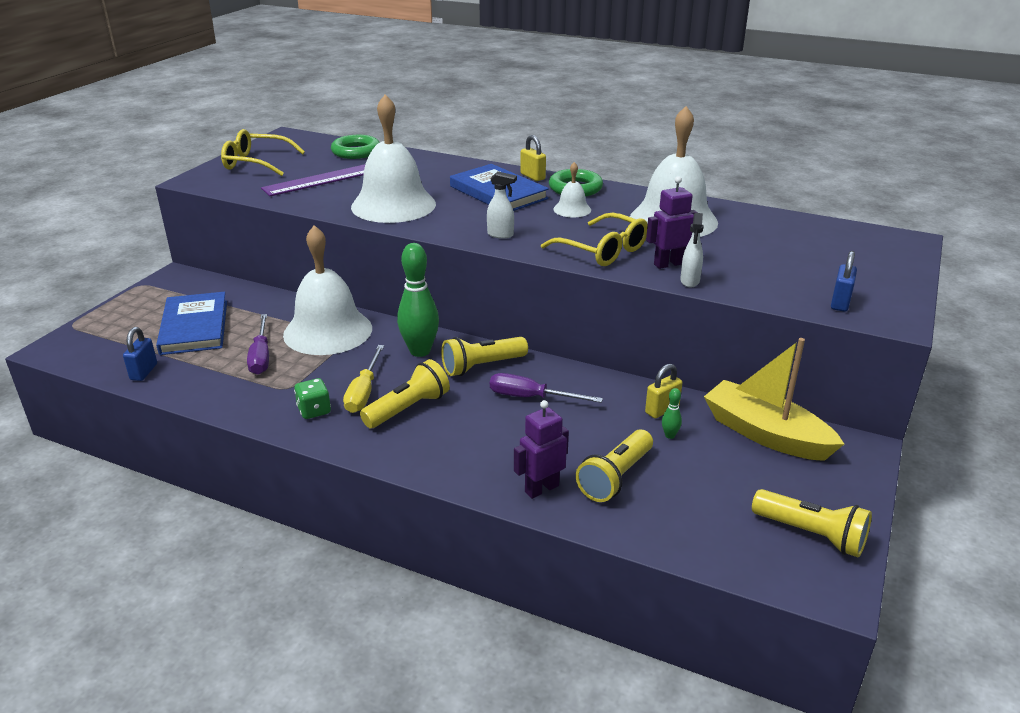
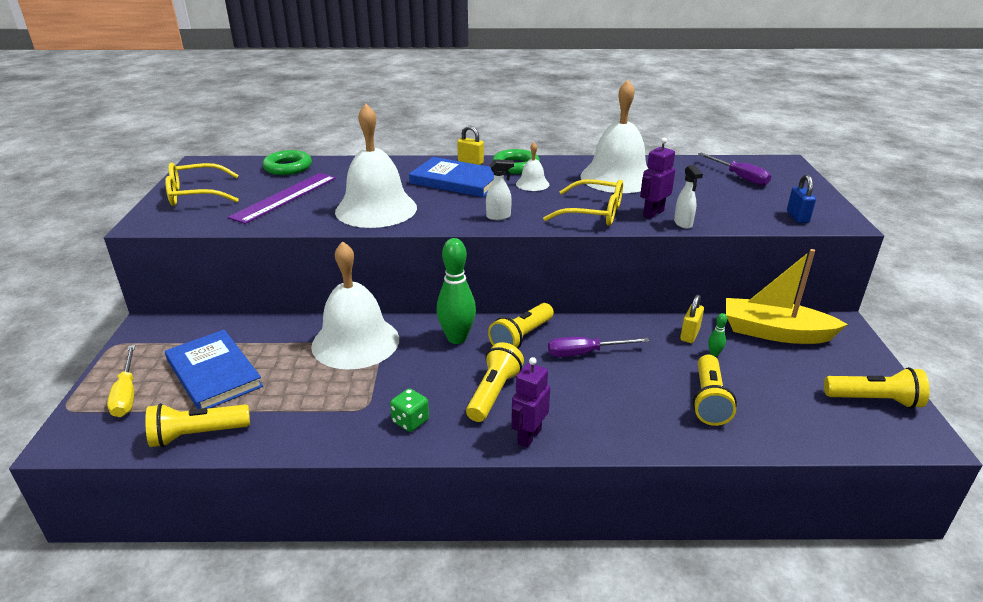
camera: 25 degrees left, 0 degrees up
blue padlock [123,327,157,381] -> yellow flashlight [145,403,250,447]
purple screwdriver [247,314,269,375] -> purple screwdriver moved to [698,153,771,186]
yellow screwdriver [343,345,384,413] -> yellow screwdriver moved to [107,345,135,417]
purple robot [514,400,569,499] -> purple robot moved to [511,357,550,448]

